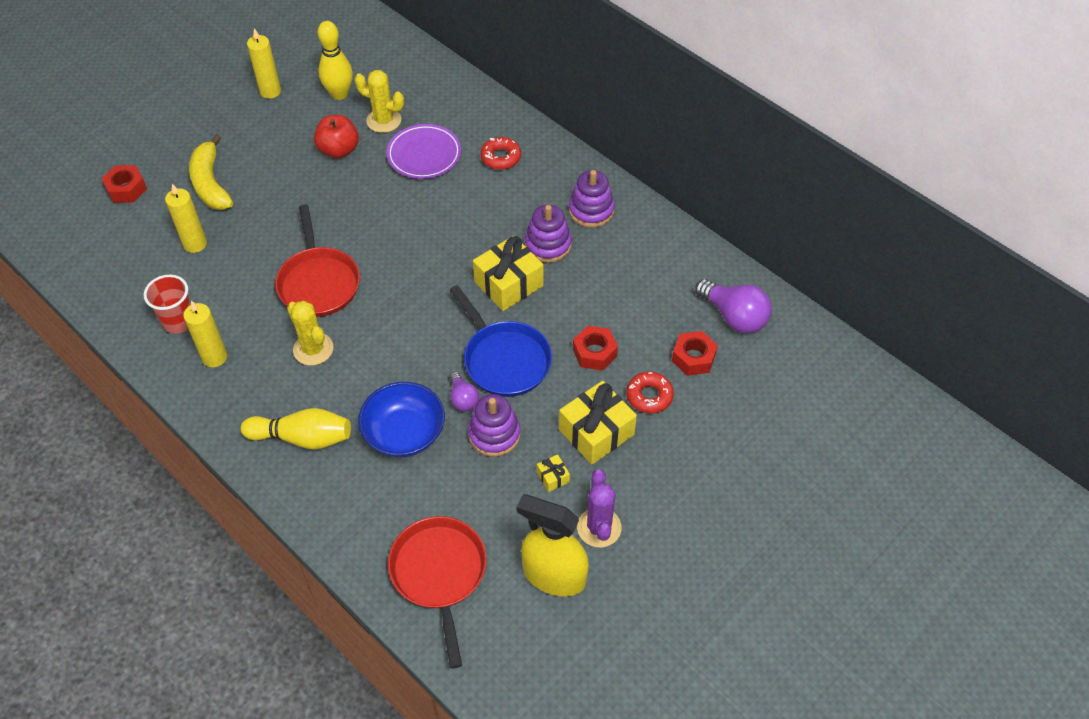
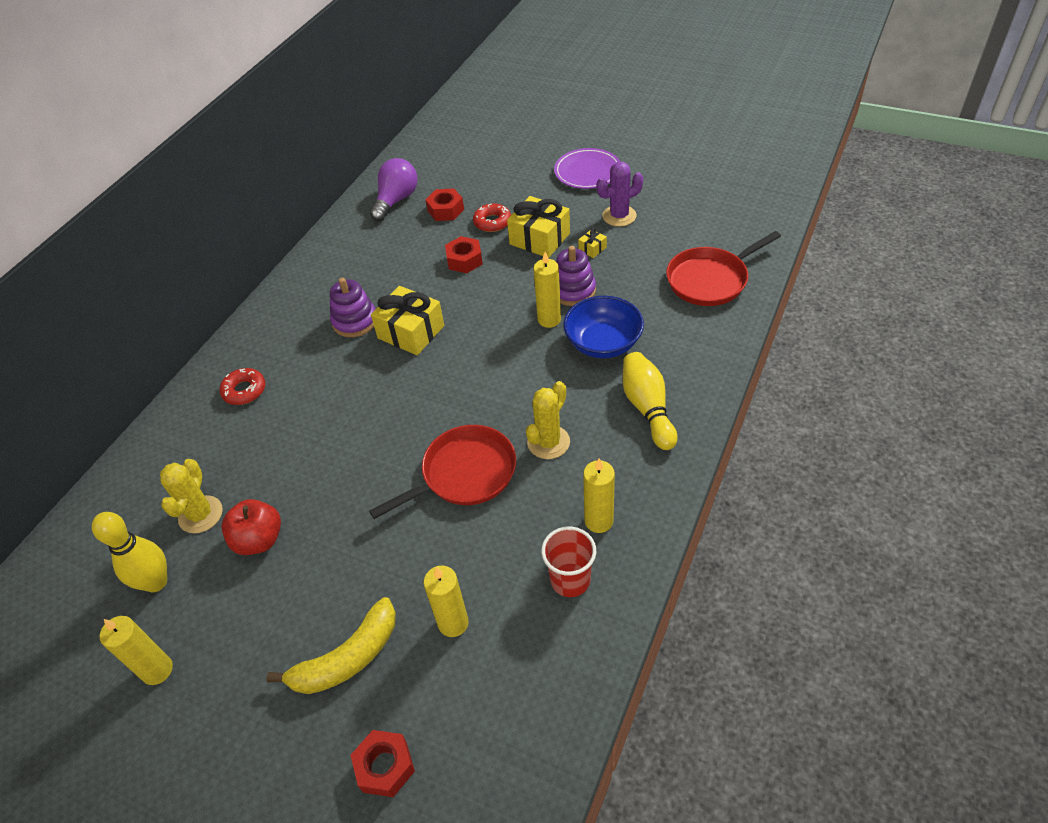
camera: 105 degrees left, 5 degrees down
purple plate [386,124,461,179] -> purple plate moved to [554,148,620,189]
purple light bulb [449,372,479,411] -> yellow candle [534,252,561,328]
blue pan [450,285,552,397] -> none
yellow spray bottle [516,494,589,596] -> none
purple stacking toy [569,170,615,228] -> none

